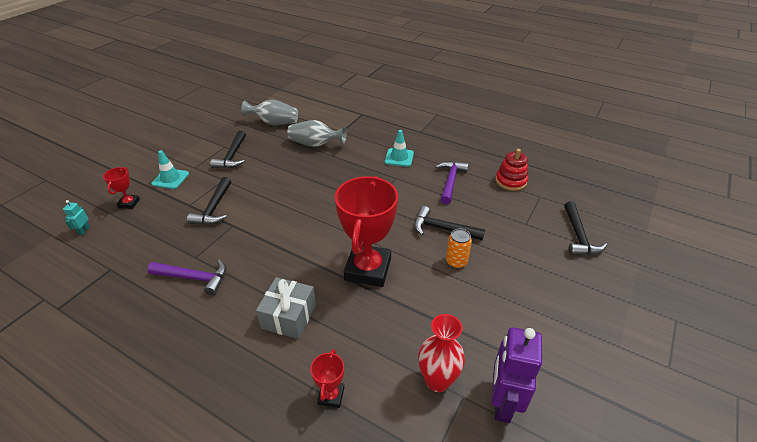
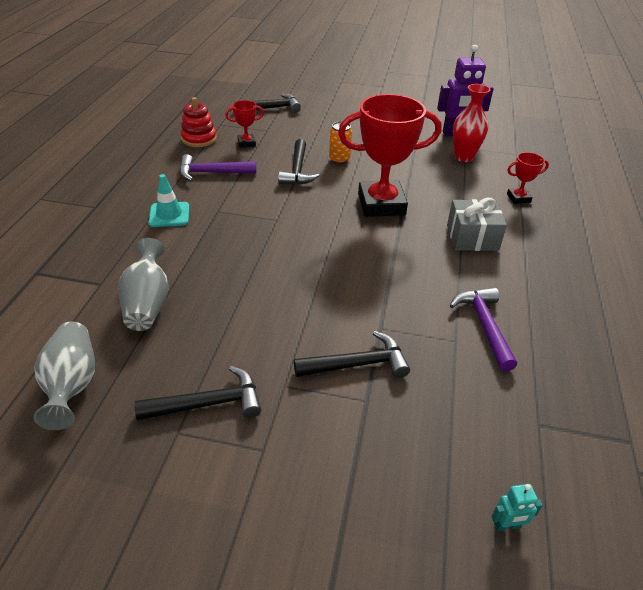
camera: 110 degrees left, 0 degrees up
red trophy [103,167,140,209] -> red trophy moved to [225,100,264,148]
turquoise traffic cone [151,150,189,189] -> none

